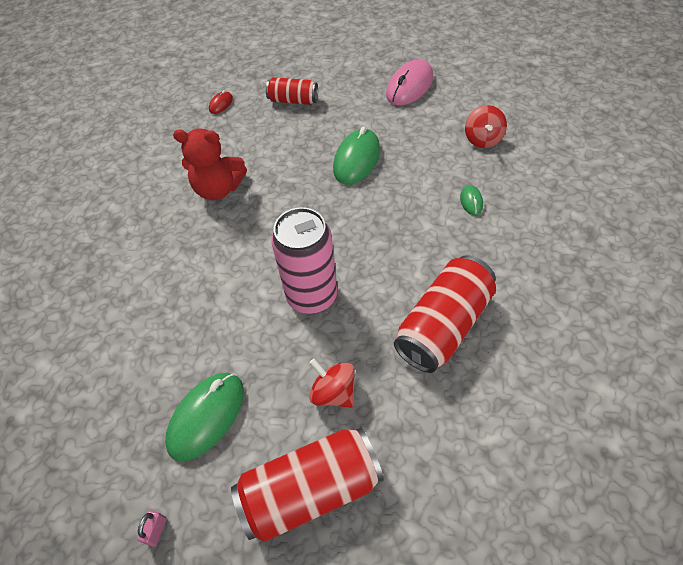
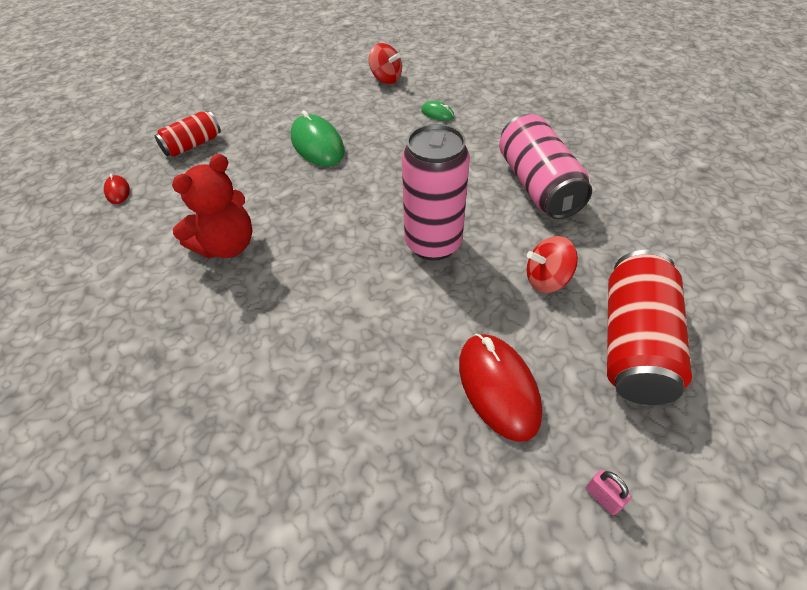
camera: 55 degrees left, 5 degrees down
green mouse [165,373,244,461] -> red mouse [459,334,542,442]
pink mouse [386,60,433,106] -> none
red can [394,255,496,373] -> pink can [499,114,592,219]

